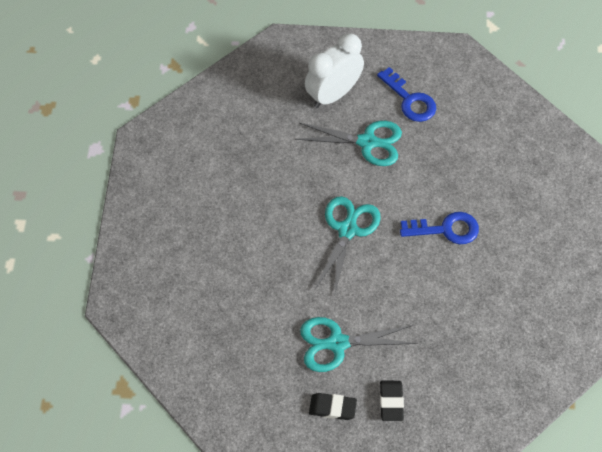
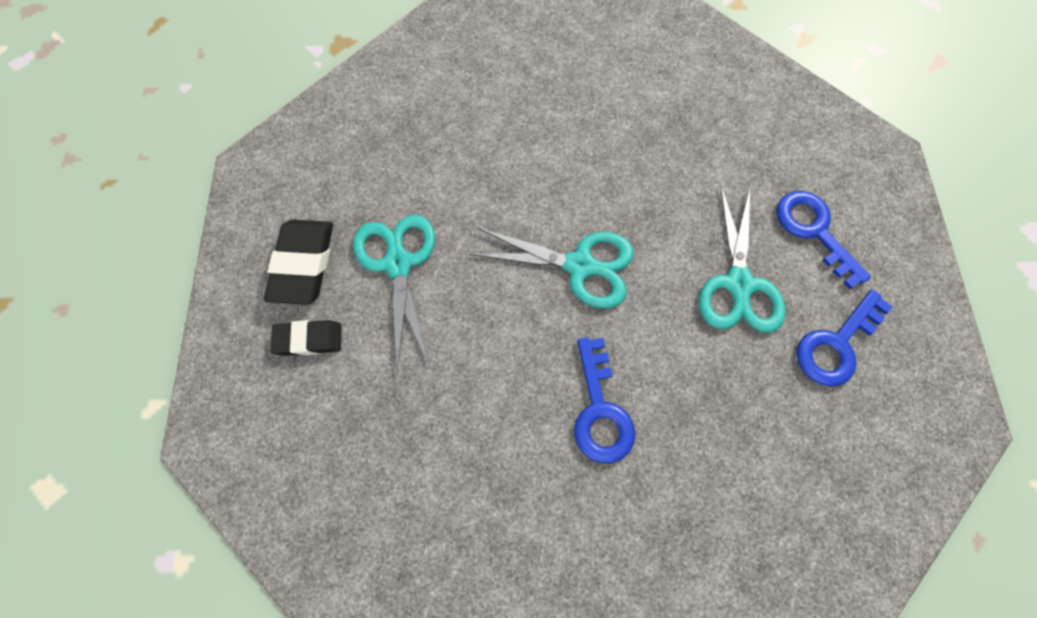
camera: 85 degrees right, 10 degrees up
white clock [305,33,364,108] -> blue key [777,191,871,289]
black eraser [309,393,357,420] -> black eraser [264,220,333,305], size x1.57

